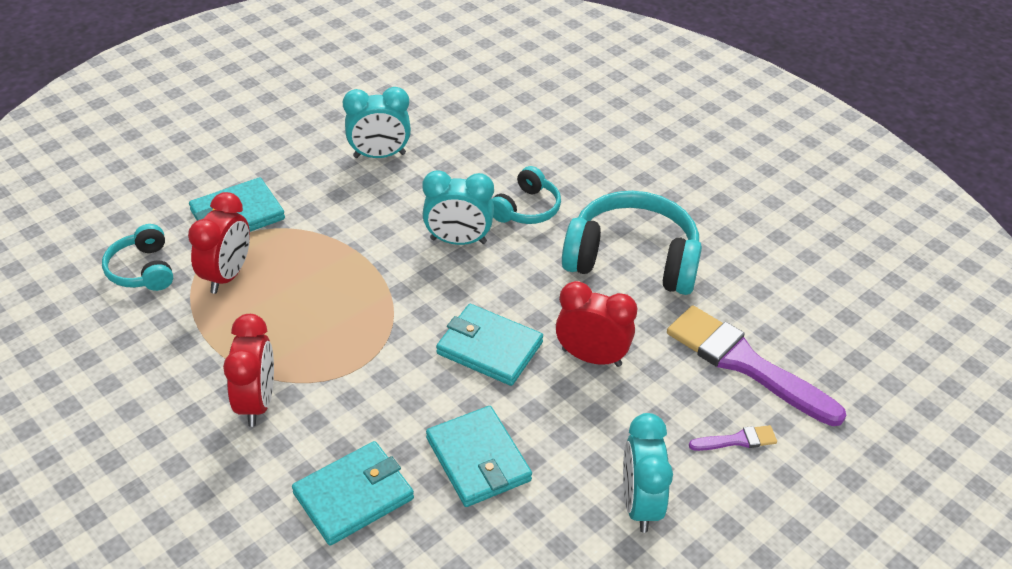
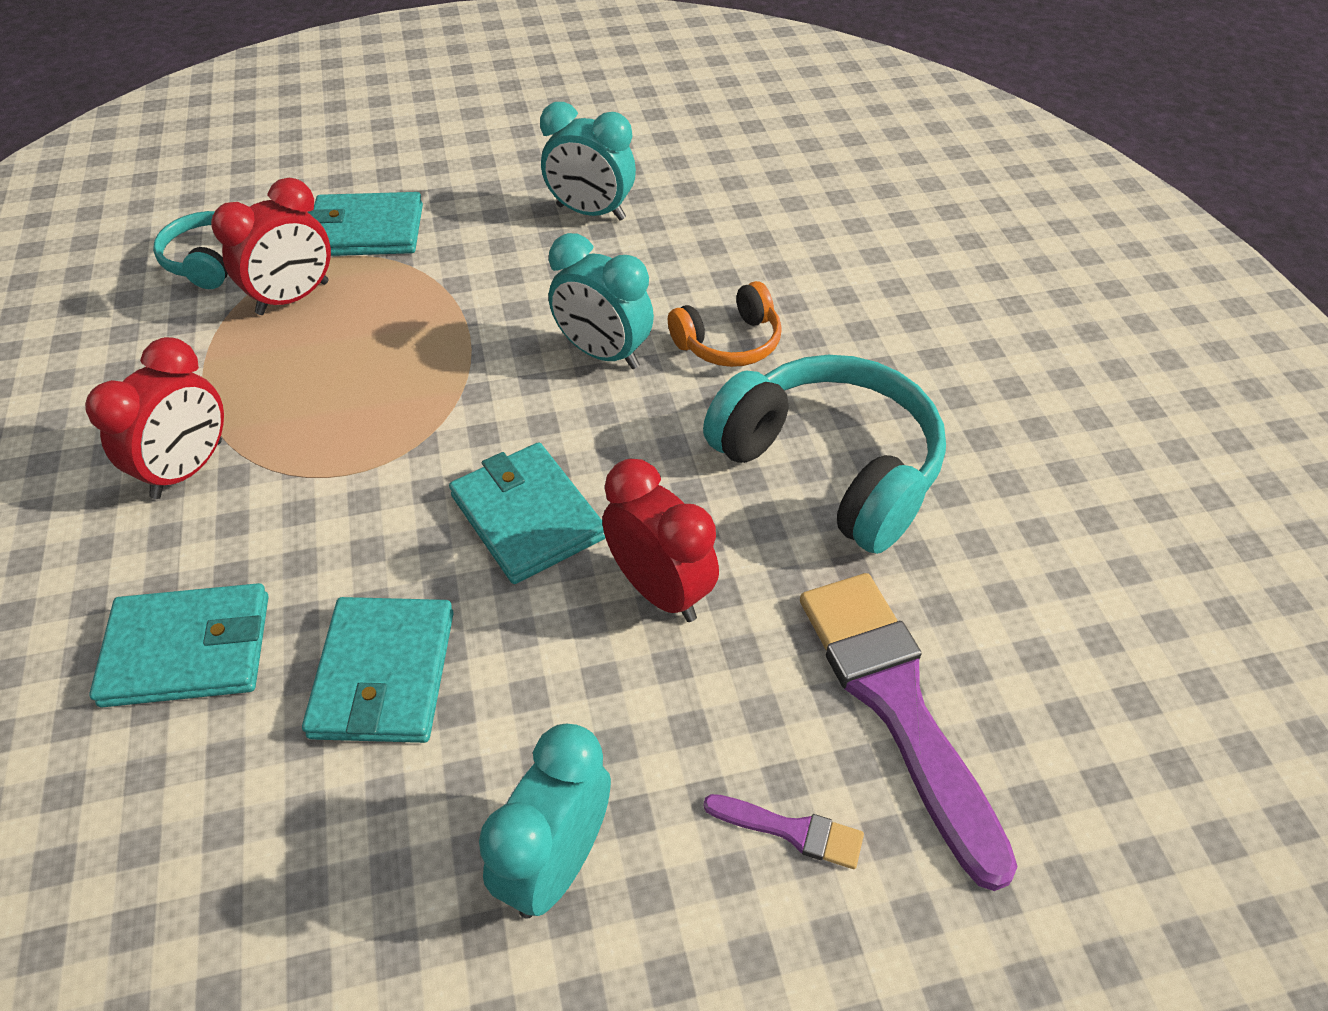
camera: 30 degrees right, 5 degrees up
turquoise headphones [492,166,561,224] -> orange headphones [668,281,782,367]

